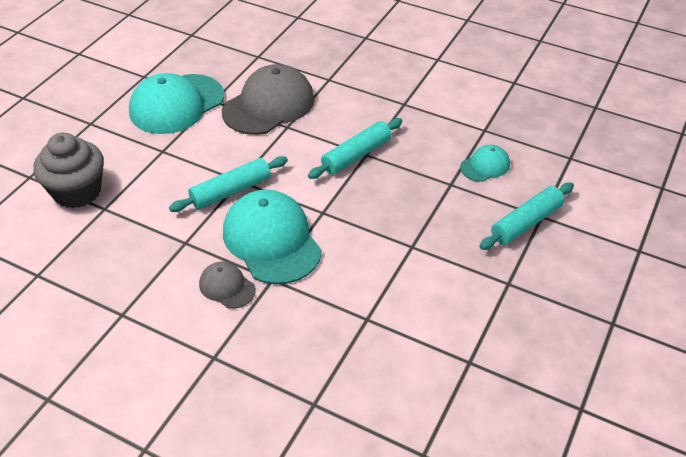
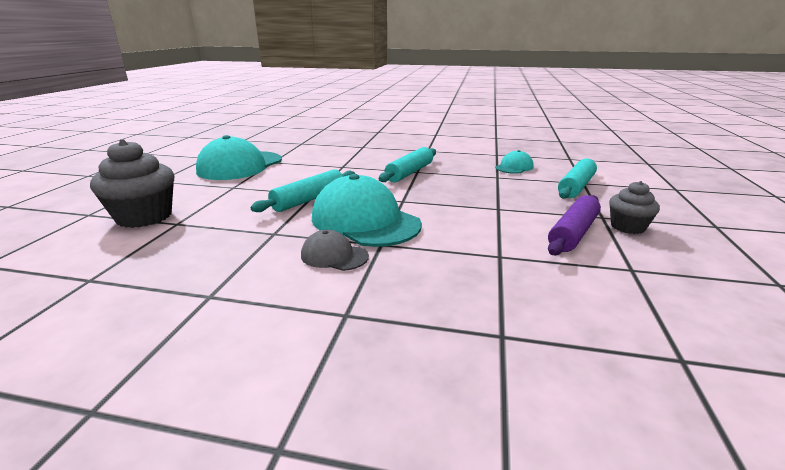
camera: 15 degrees left, 20 degrees down
grey cap [222,64,314,135] -> none
none -> purple rolling pin [548,195,601,255]
none -> grey cupcake [609,181,660,234]

